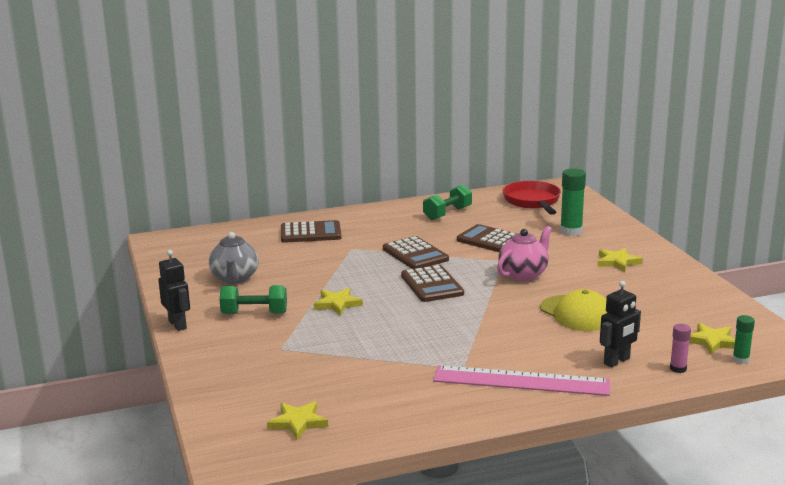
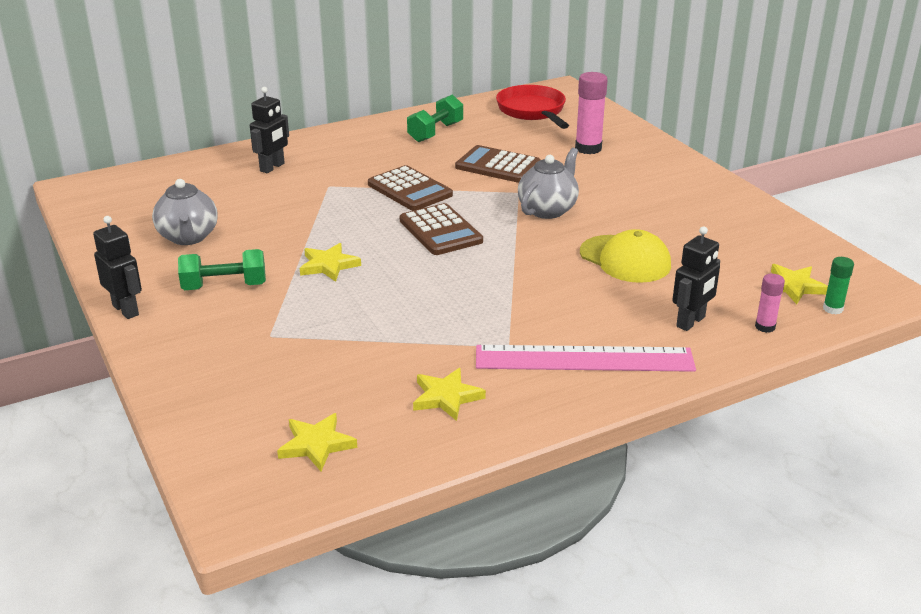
camera: 10 degrees left, 10 degrees up
brown calculator [281,220,341,243] -> black robot [250,87,289,173]
pink teapot [497,226,552,281] -> grey teapot [518,148,579,219]
green glue stick [560,168,586,236] -> pink glue stick [575,72,608,154]
yellow star [597,248,643,272] -> yellow star moved to [413,368,486,421]

